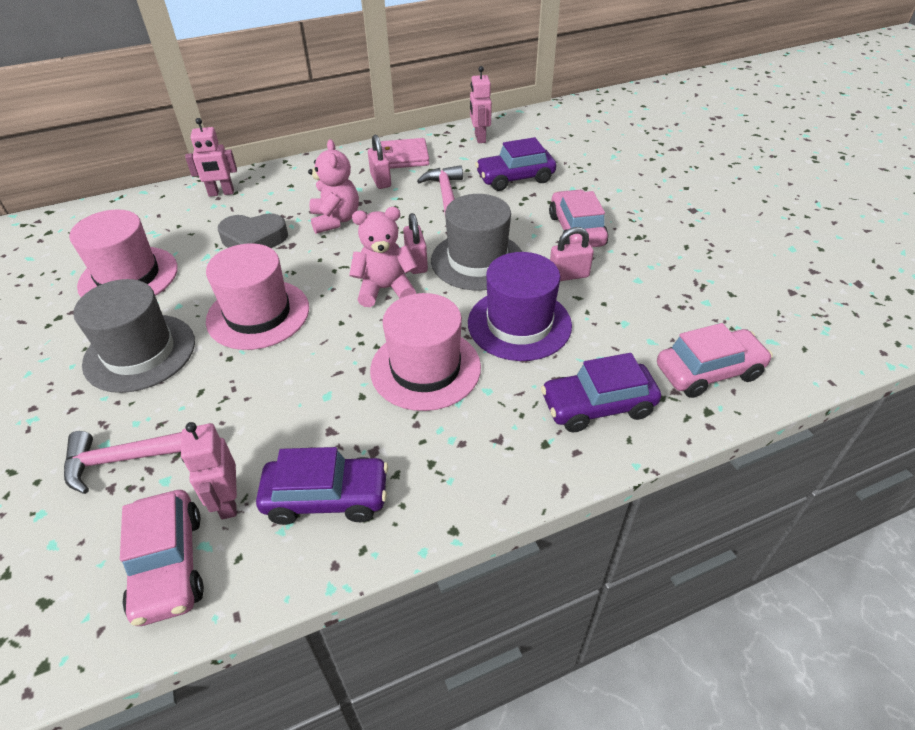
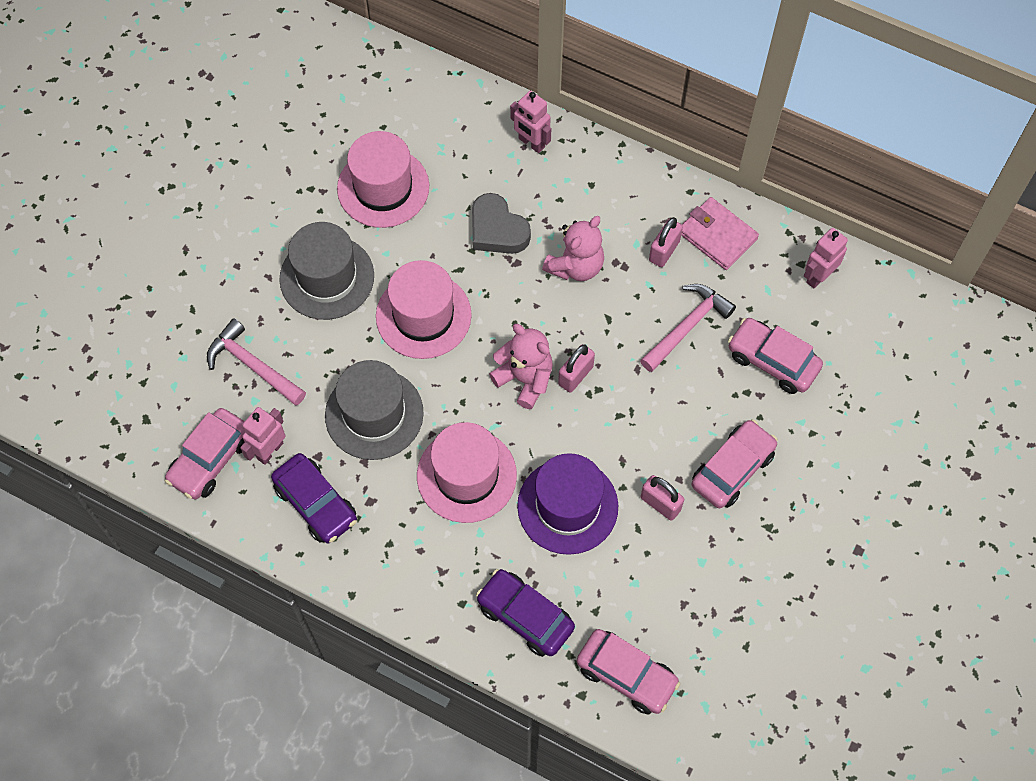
camera: 50 degrees right, 20 degrees up
grey hat [431,194,522,290] -> grey hat moved to [325,360,424,460]
purple car [475,137,556,191] -> pink car [728,318,823,394]

